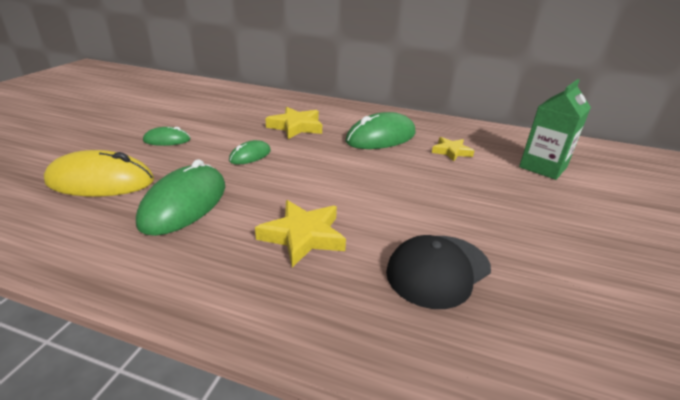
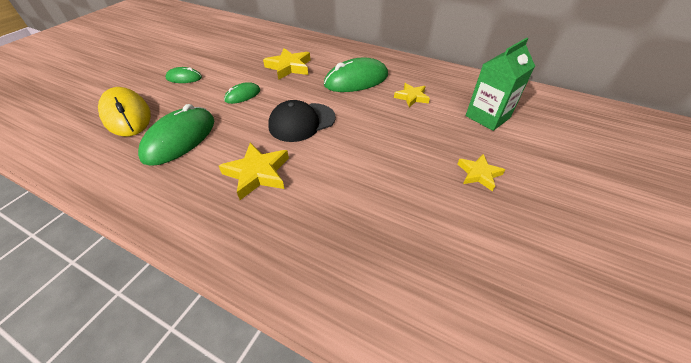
camera: 10 degrees right, 15 degrees up
yellow mouse [44,150,154,196] -> yellow mouse turned 45 degrees clockwise [98,87,151,136]
black cap [386,235,491,309] -> black cap moved to [268,100,336,142]
none -> yellow star [458,154,505,192]

